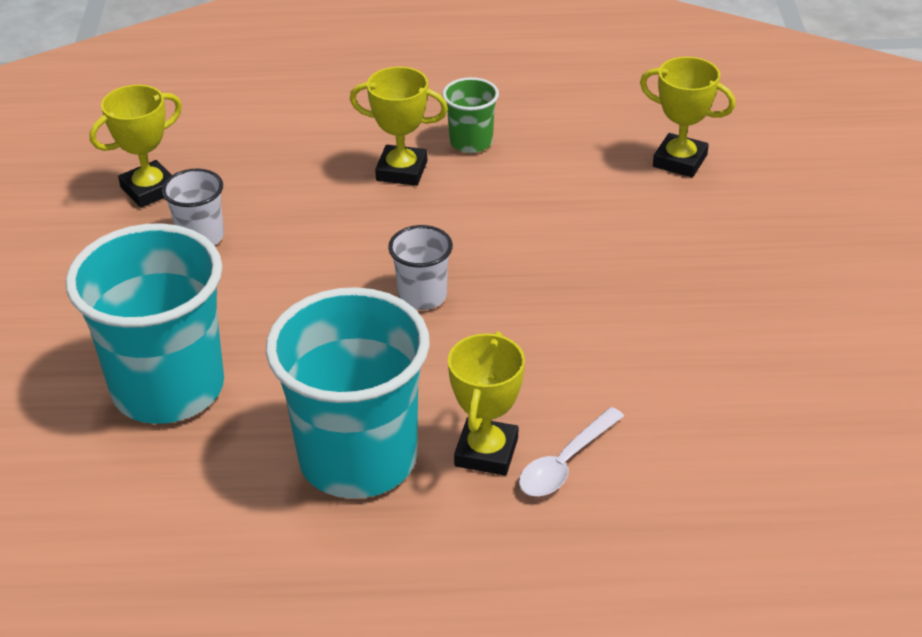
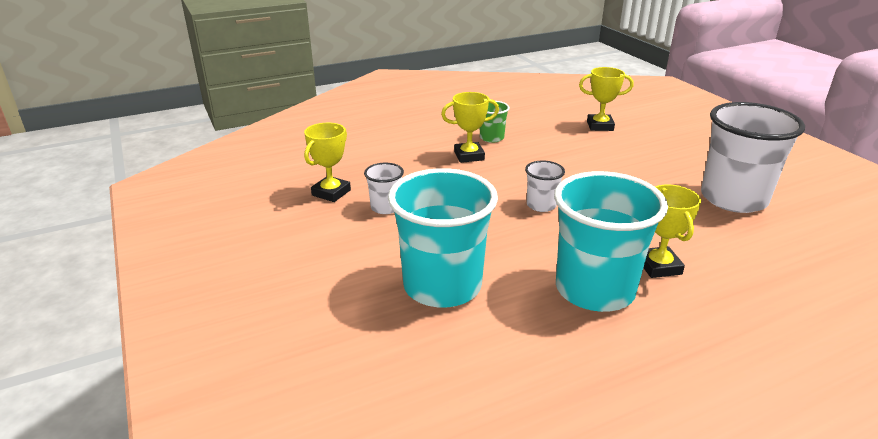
camera: 25 degrees left, 10 degrees down
white spoon [519,407,624,496] -> none
none -> white cup [701,102,805,213]

